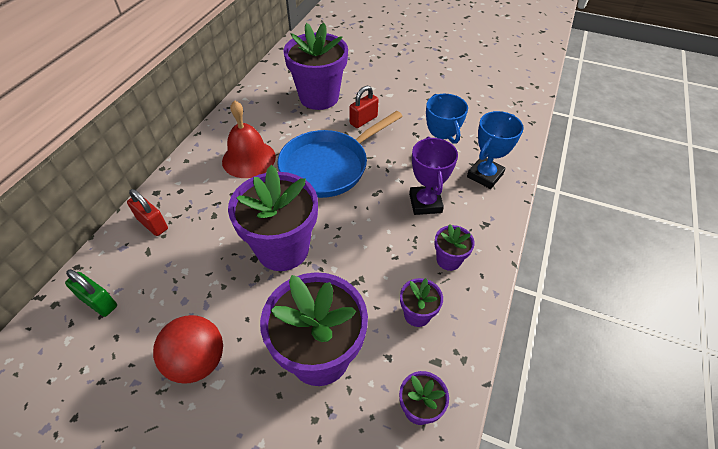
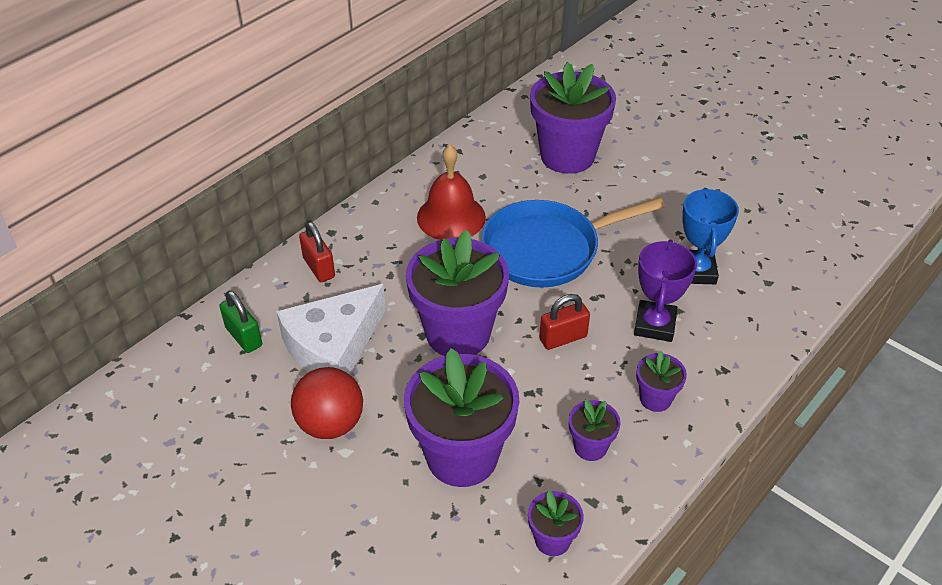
camera: 20 degrees right, 5 degrees down
red padlock [349,86,378,128] -> red padlock moved to [539,294,590,350]
blue trophy [467,111,524,189] -> none
none -> white cheese [276,284,386,375]

